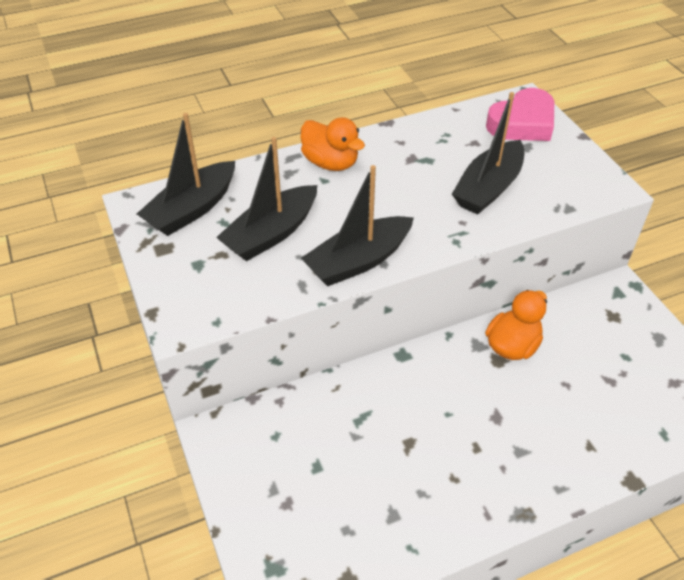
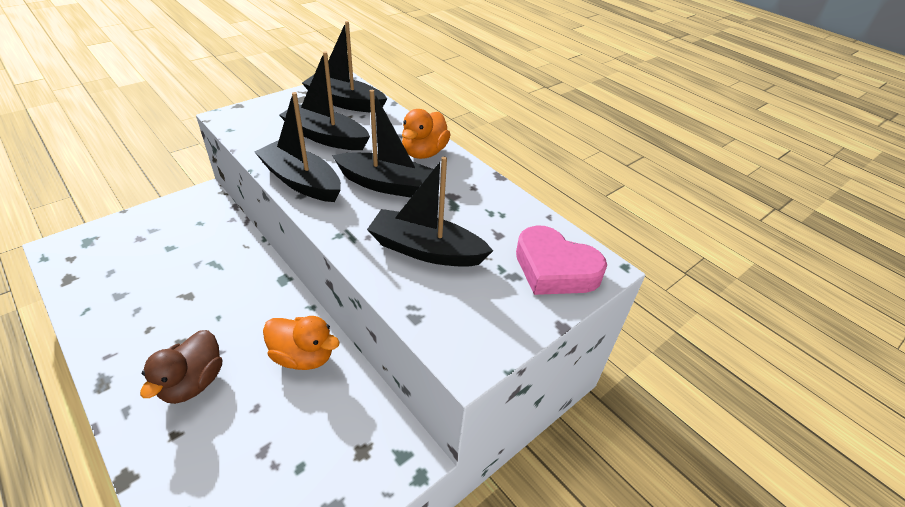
camera: 70 degrees right, 5 degrees down
none -> brown duck [140,330,222,404]
none -> black boat [332,90,433,197]

